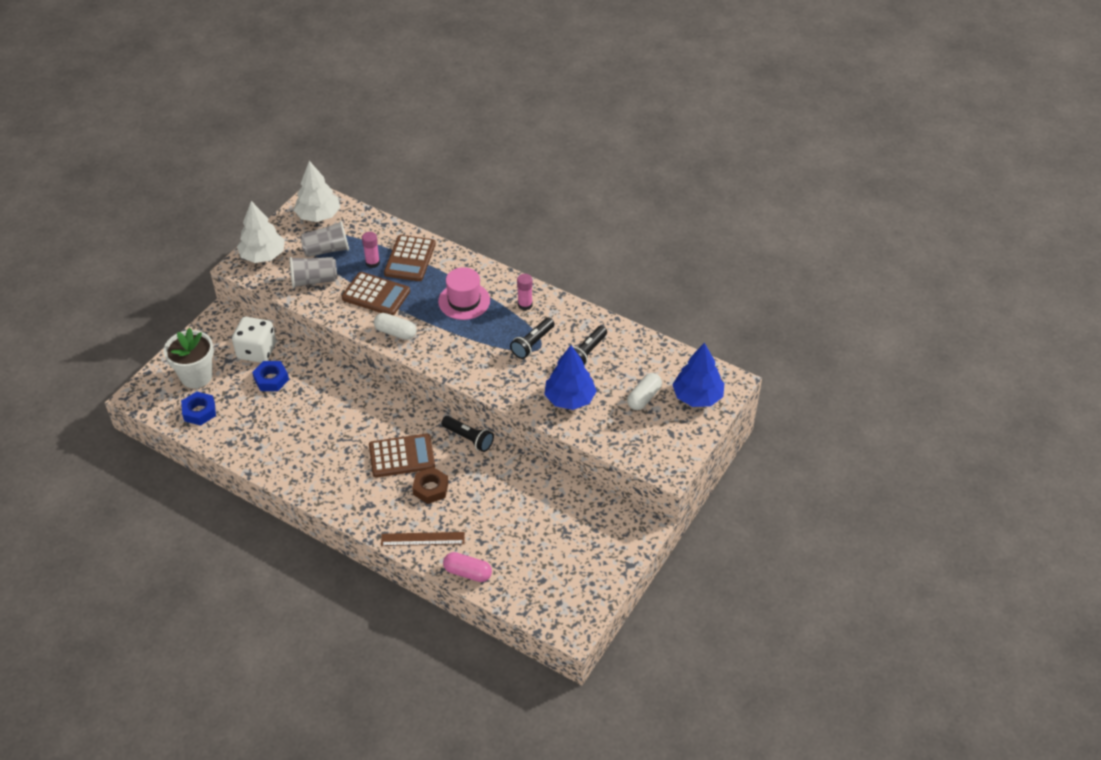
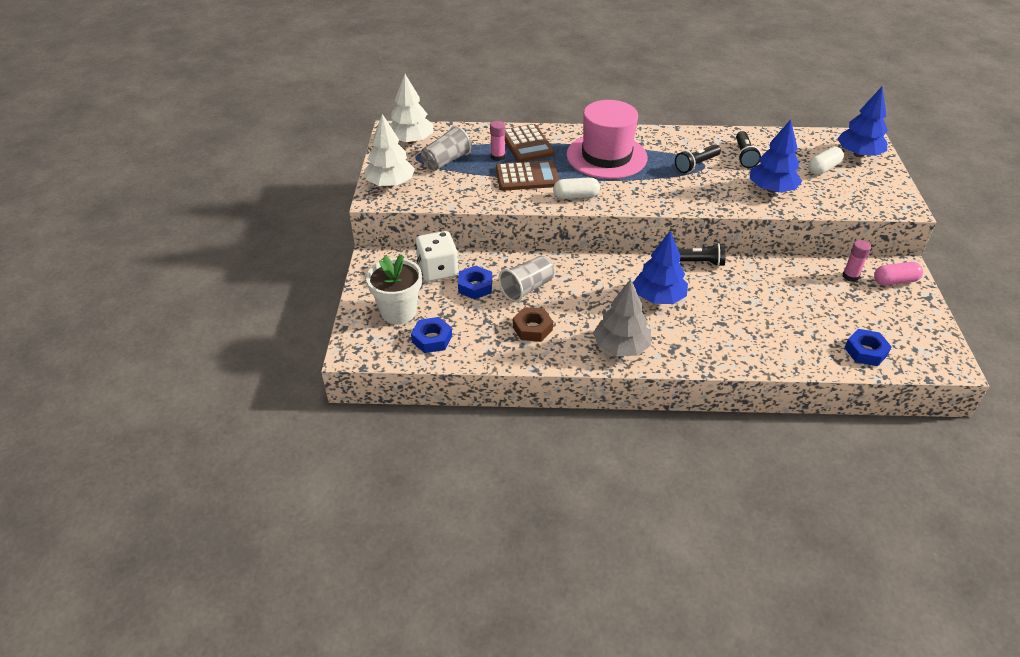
camera: 30 degrees left, 5 degrees down
grey cup [289,257,337,288] -> grey cup moved to [499,256,554,302]
brown calculator [369,433,435,477] -> blue tree [633,230,688,304]
brown ruler [381,532,465,546] -> none
brown nut [412,467,449,504] -> brown nut moved to [513,307,553,342]
pink hat [438,267,490,320] -> pink hat [566,100,647,179], size x1.58
pink capsule [443,552,492,582] -> pink capsule moved to [874,262,923,285]
black flashlight [510,318,555,359] -> black flashlight turned 45 degrees clockwise [675,144,721,173]
pink glue stick [517,274,533,310] -> pink glue stick moved to [843,240,871,282]
white capsule [627,373,662,410] -> white capsule turned 45 degrees clockwise [808,147,844,175]
none -> grey tree [593,280,651,356]
none -> blue nut [844,329,892,366]

